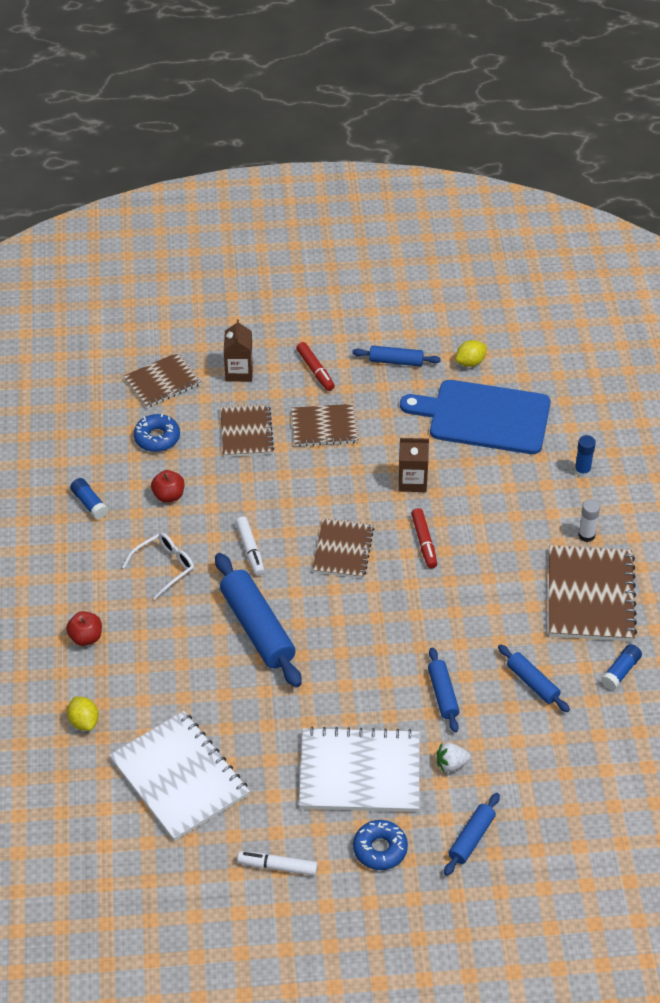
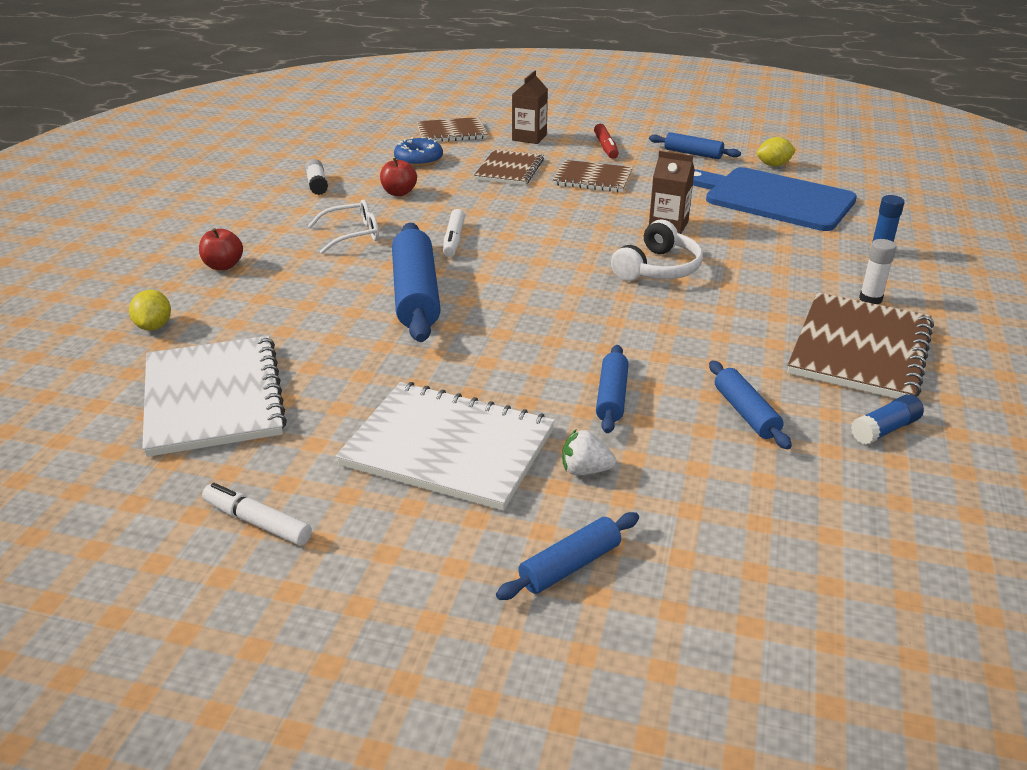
camera: 20 degrees right, 15 degrees down
blue glue stick [70,478,108,520] -> white glue stick [304,159,328,195]
brown notebook [312,518,374,578] -> none
blue donut [353,820,408,870] -> none
red marker [411,508,437,568] -> white headphones [611,220,703,281]

